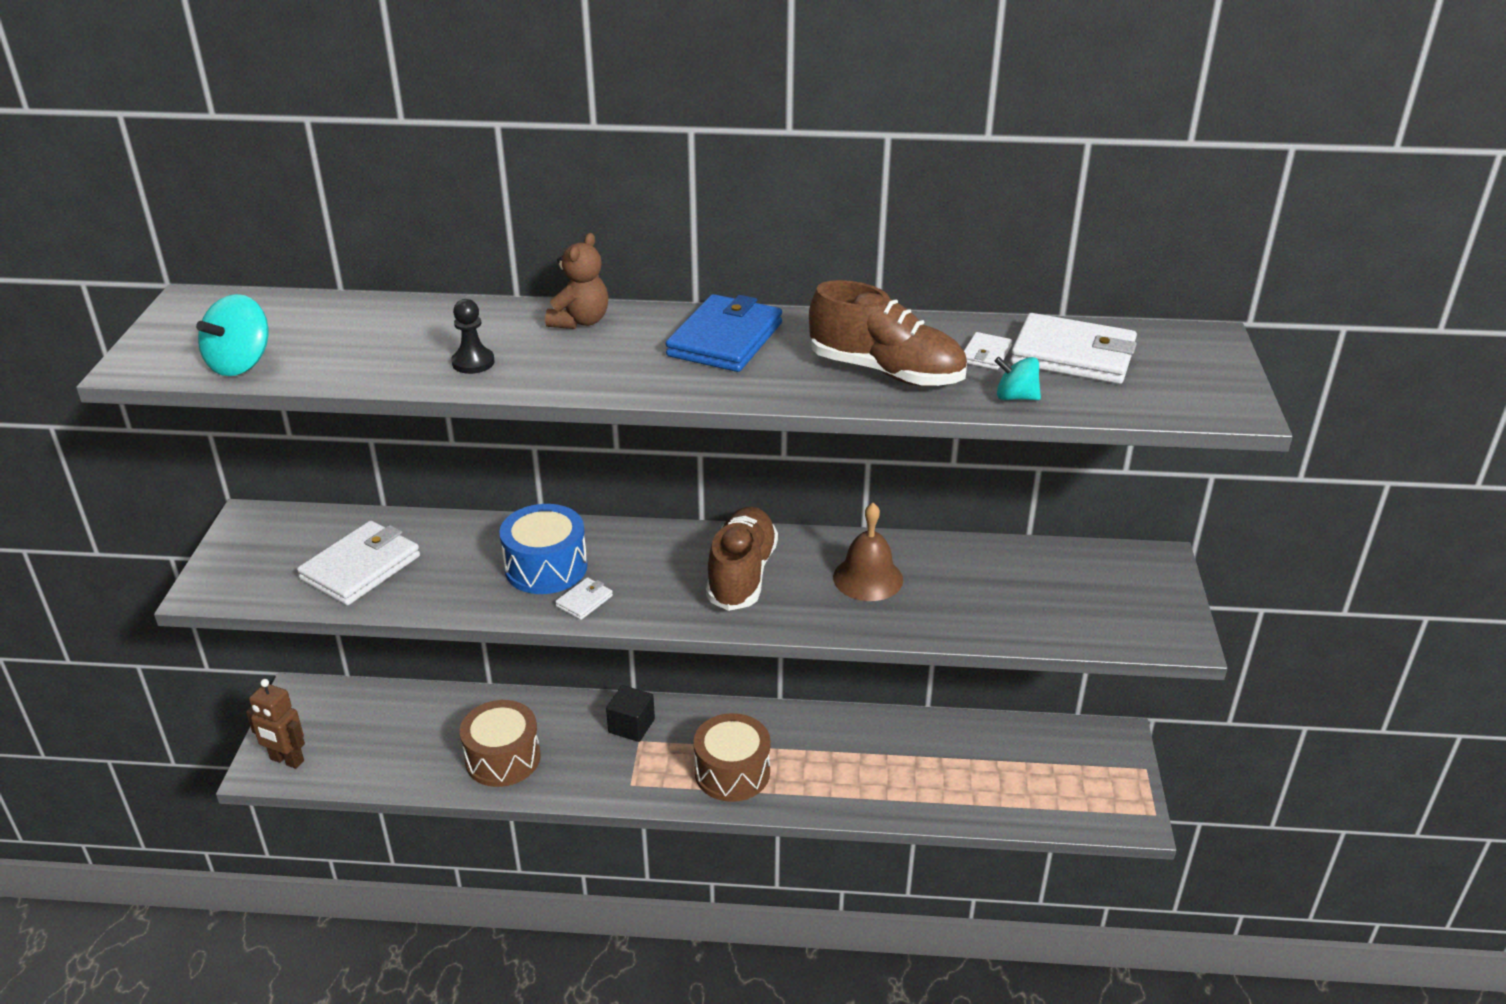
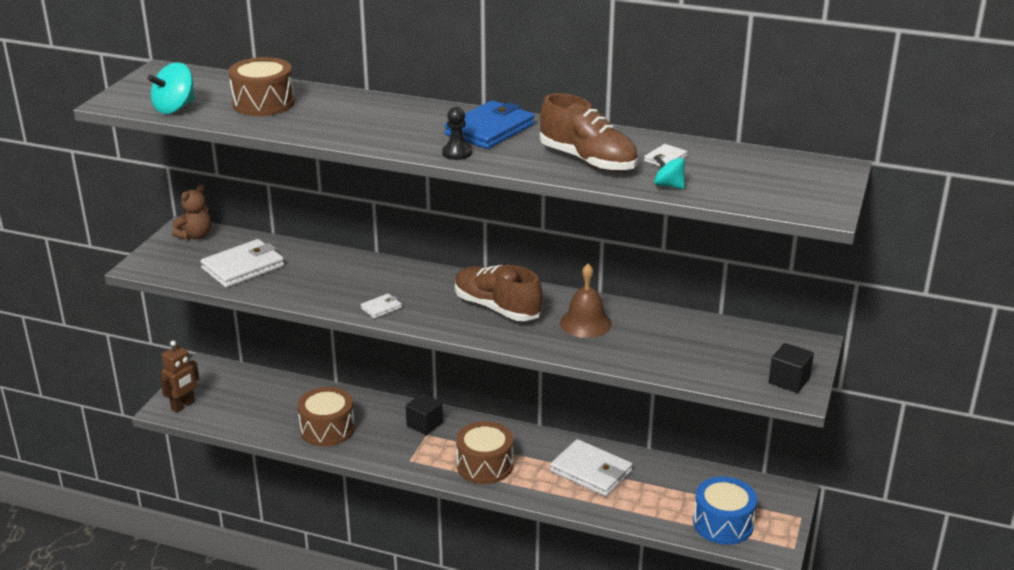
camera: 15 degrees right, 5 degrees down
brown robot [246,679,305,769] -> brown robot turned 90 degrees counterclockwise [160,341,199,413]
black pawn [451,299,495,374] -> black pawn moved to [442,107,472,160]
blue drum [499,504,588,594] -> blue drum moved to [693,477,757,545]
brown teddy bear [545,233,608,329] -> brown teddy bear moved to [172,185,211,240]
brown shoe [706,507,778,611] -> brown shoe turned 75 degrees counterclockwise [455,265,542,321]
white wallet [1010,313,1137,384] -> white wallet moved to [550,439,633,496]
none -> brown drum [228,57,295,116]
none -> black cube [769,343,814,393]

